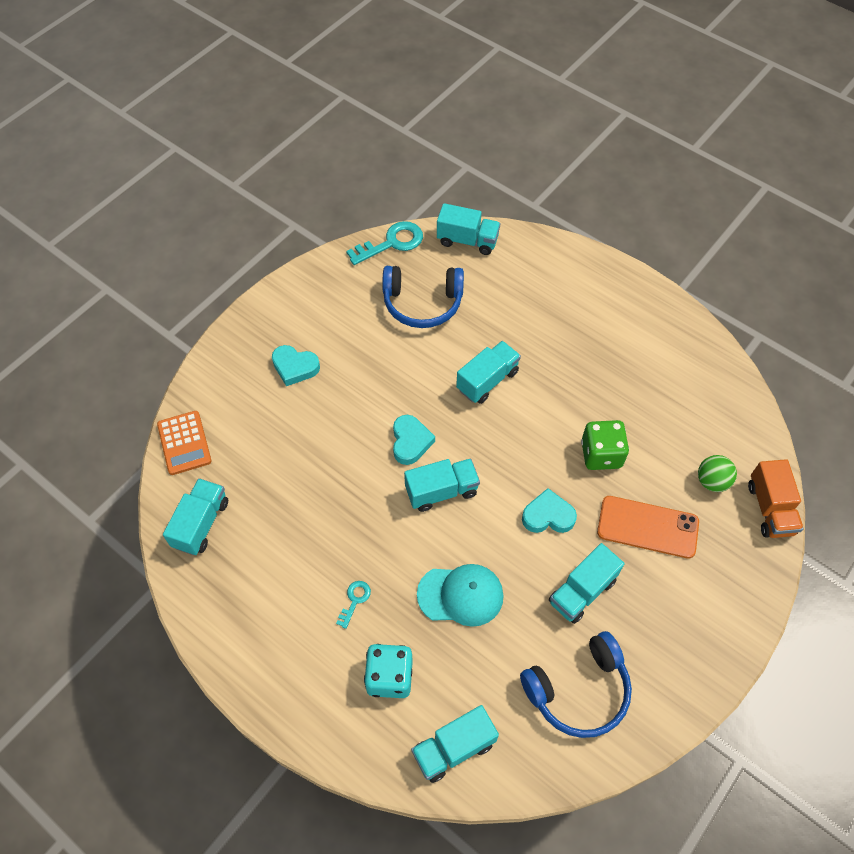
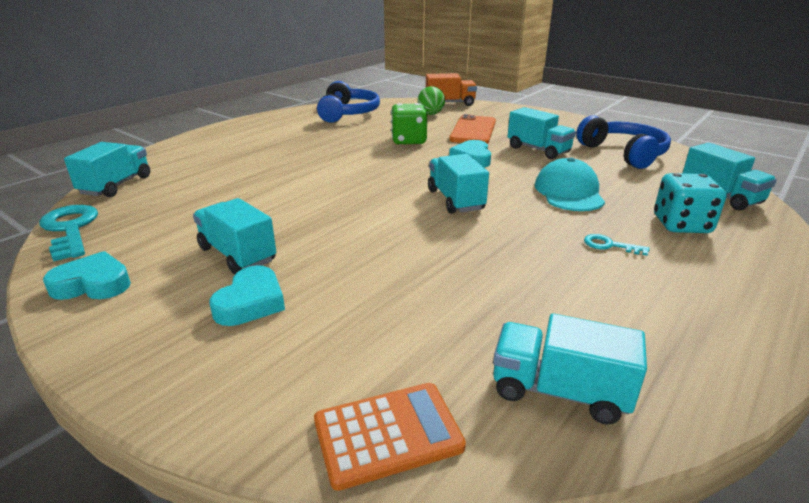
camera: 90 degrees left, 30 degrees down
blue headphones [382,266,464,328] -> blue headphones moved to [317,81,380,123]
turquoise heart [393,415,435,465] -> turquoise heart moved to [43,251,131,300]
turquoise truck [456,341,521,404] -> turquoise truck moved to [193,198,276,274]

